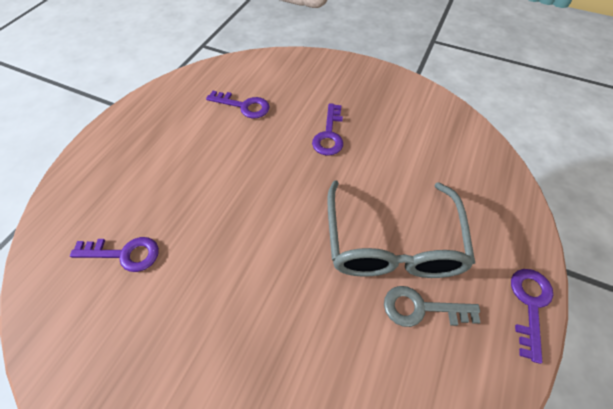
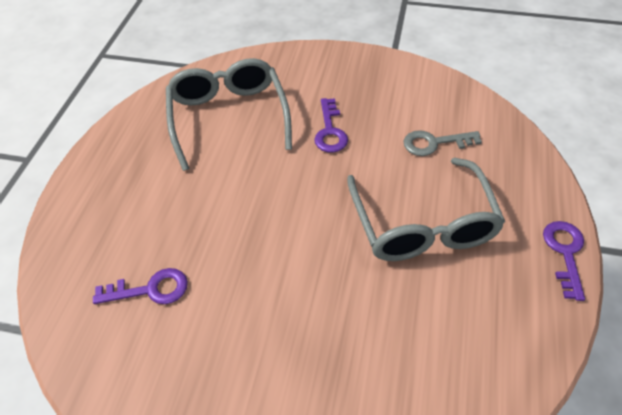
camera: 10 degrees left, 5 degrees down
purple key [206,91,270,118] -> grey glasses [166,58,292,171]
grey key [384,286,481,327] -> grey key moved to [403,130,482,156]

